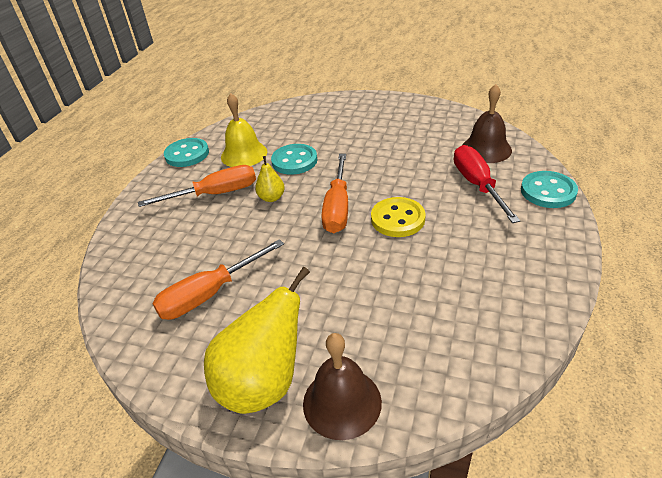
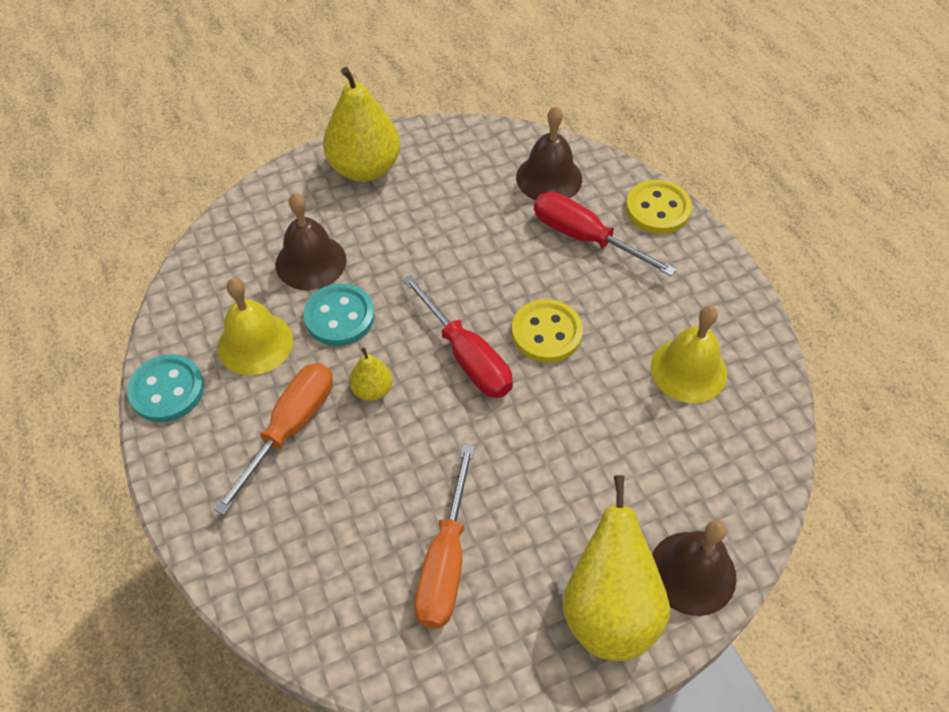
camera: 45 degrees left, 15 degrees up
orange screwdriver [321,154,348,233] -> red screwdriver [403,275,513,398]
turquoise button [521,171,578,208] -> yellow button [626,180,692,234]
none -> brown bell [276,193,346,290]
none -> yellow pear [323,67,400,182]
none -> yellow bell [650,306,727,403]

